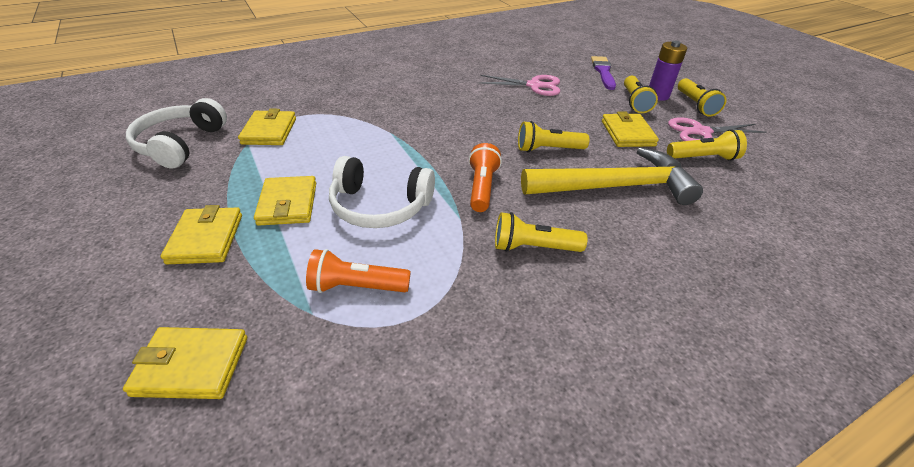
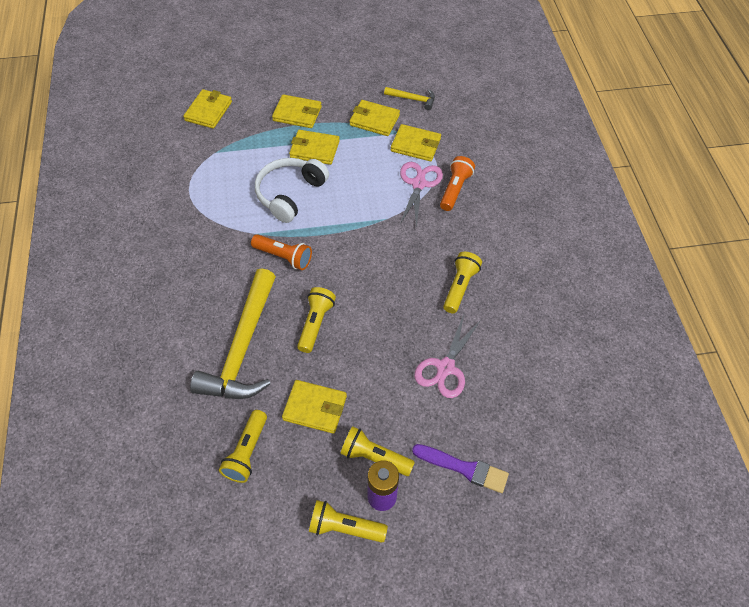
camera: 110 degrees right, 15 degrees up
white headphones [126,98,227,168] -> yellow hammer [384,87,435,110]
orange flashlight [306,249,411,293] -> orange flashlight moved to [440,156,475,211]
yellow flashlight [495,212,587,252] -> yellow flashlight moved to [443,252,482,313]
pink scissors [668,117,766,141] -> pink scissors moved to [400,162,443,227]
none -> yellow wallet [349,100,400,136]

